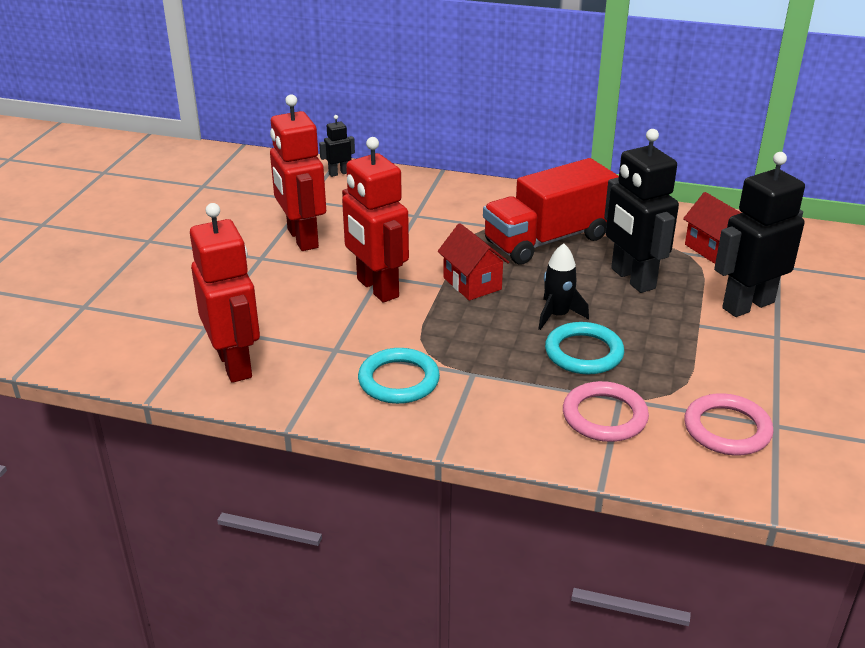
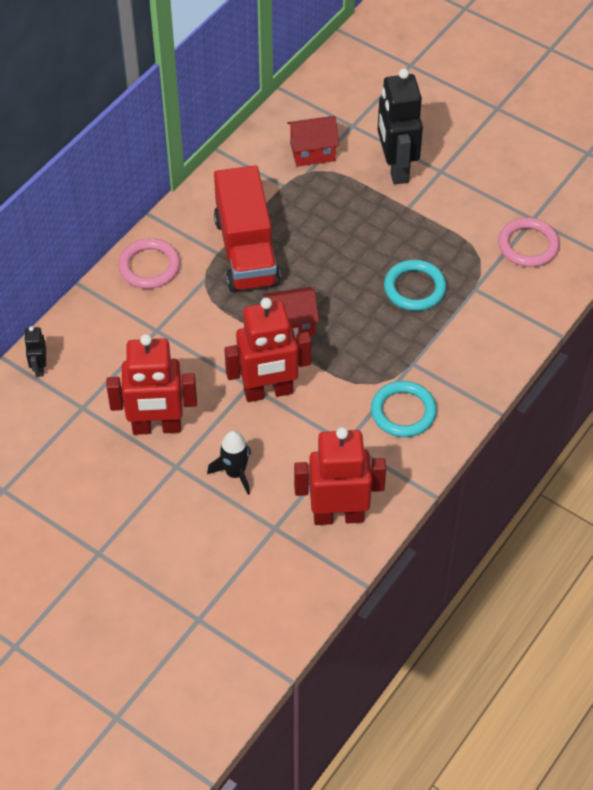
camera: 70 degrees left, 20 degrees up
black rocket [538,243,589,330] -> black rocket moved to [207,431,251,495]
pink ring [563,381,649,442] -> pink ring moved to [118,238,180,289]
black robot [604,129,679,293] -> none

